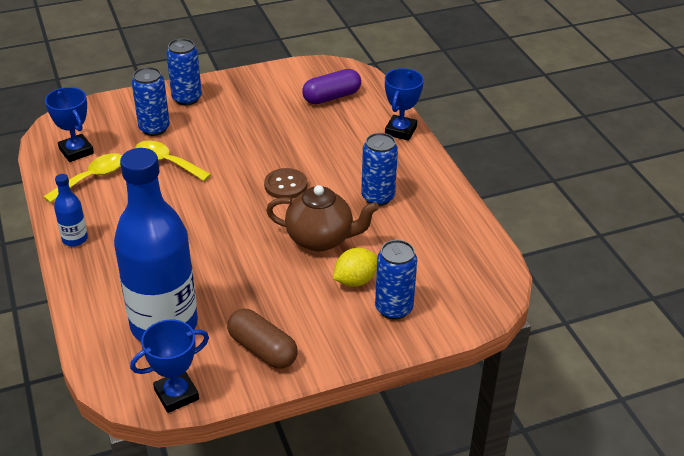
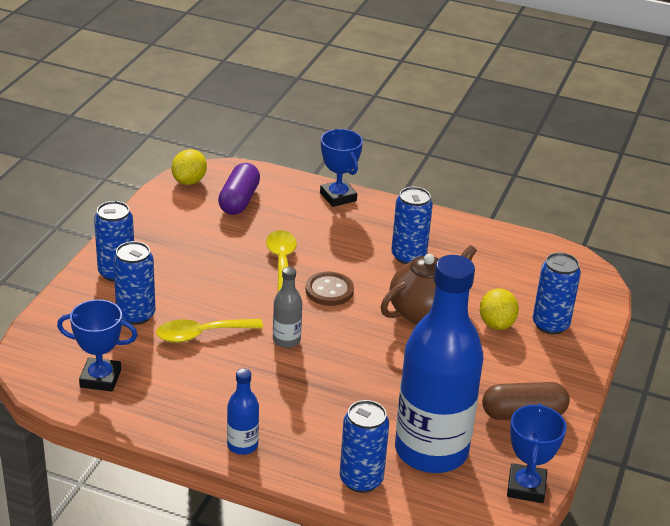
camera: 50 degrees left, 5 degrees down
yellow spoon [44,153,122,203] -> yellow spoon moved to [266,230,297,291]
none -> yellow lemon [171,149,207,185]
none -> grey bottle [273,267,302,348]
none -> blue can [340,400,389,493]

